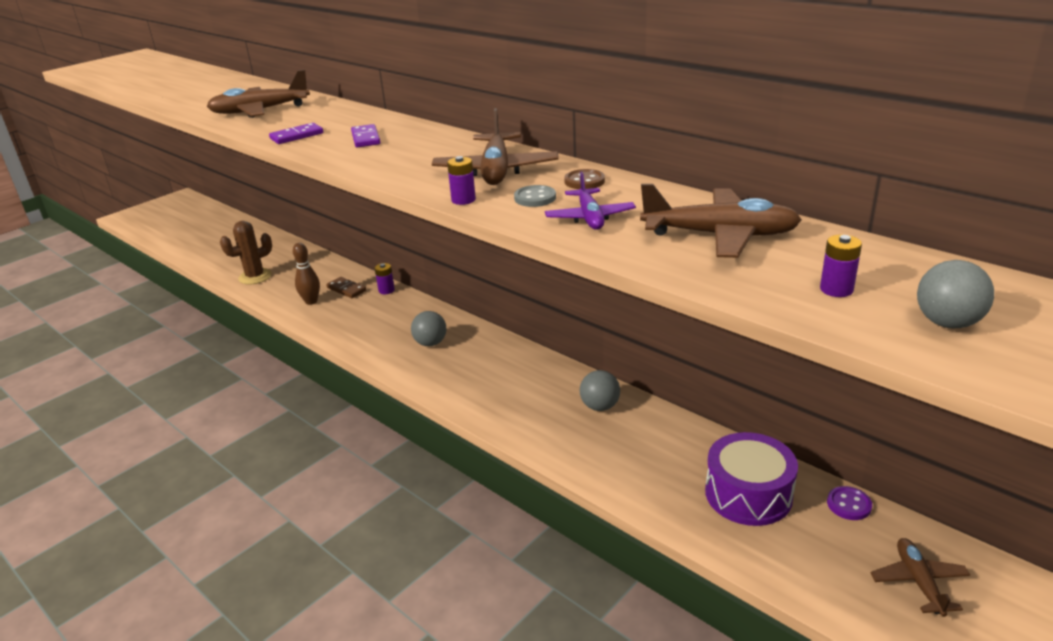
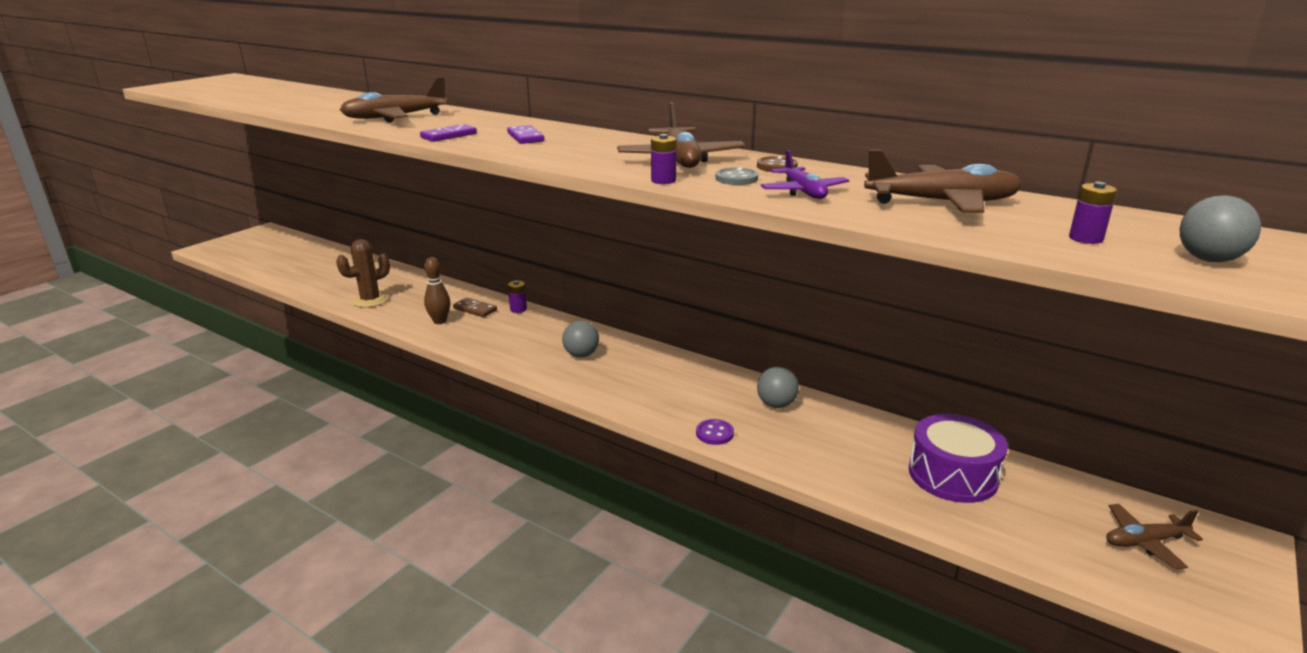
camera: 10 degrees left, 5 degrees down
purple button [827,486,872,520] -> purple button moved to [696,419,734,445]
brown plane [871,538,970,617] -> brown plane turned 90 degrees counterclockwise [1106,504,1203,570]

